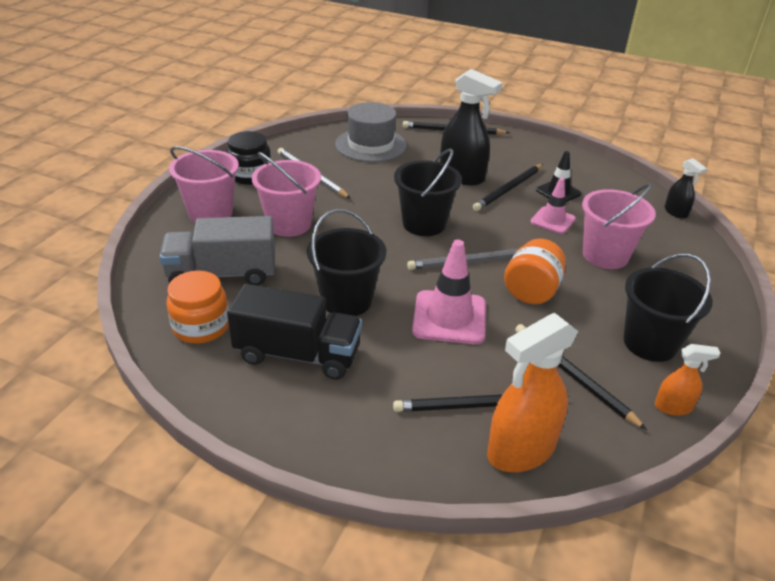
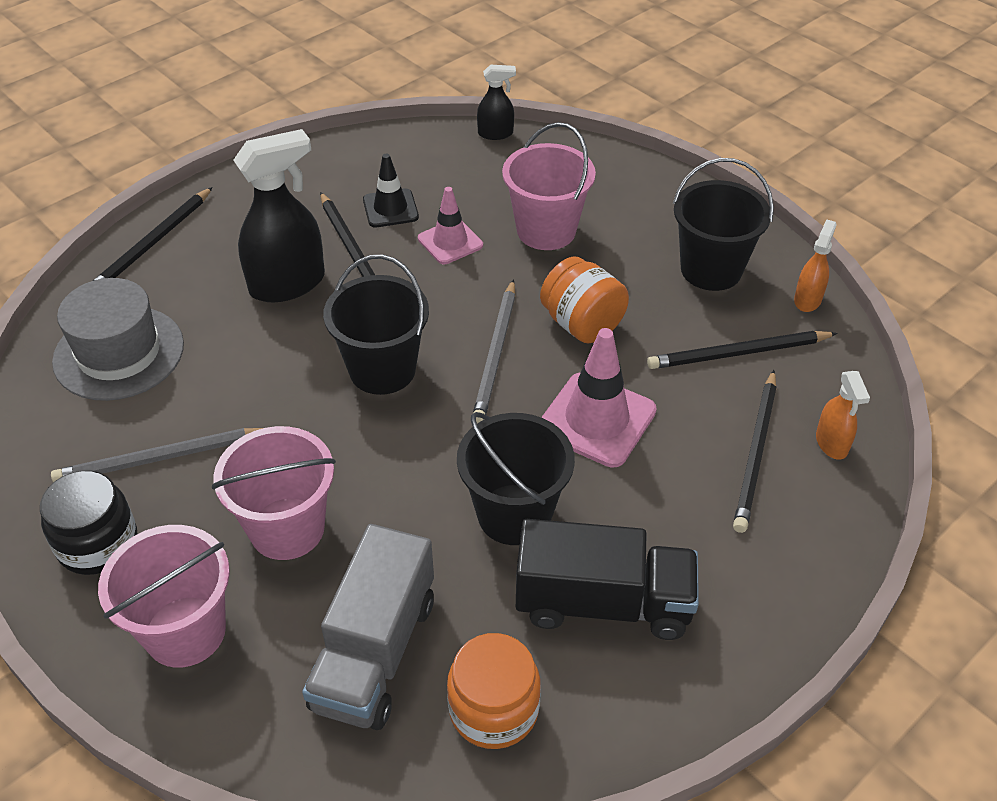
camera: 65 degrees left, 10 degrees up
black truck [227,284,362,380] -> black truck turned 60 degrees clockwise [516,519,699,640]
orange spray bottle [487,313,578,472] -> orange spray bottle [816,371,870,460], size x0.51

